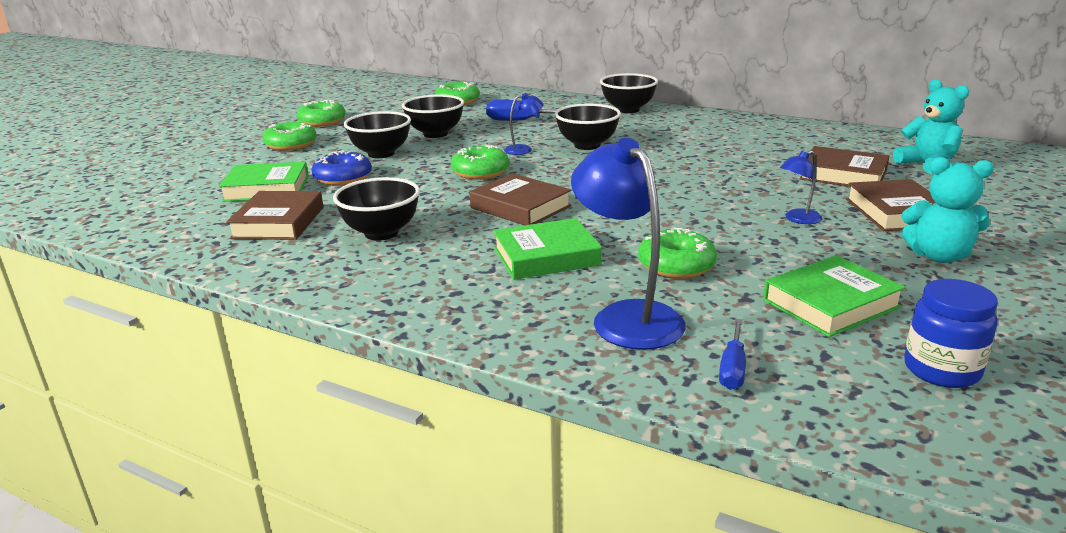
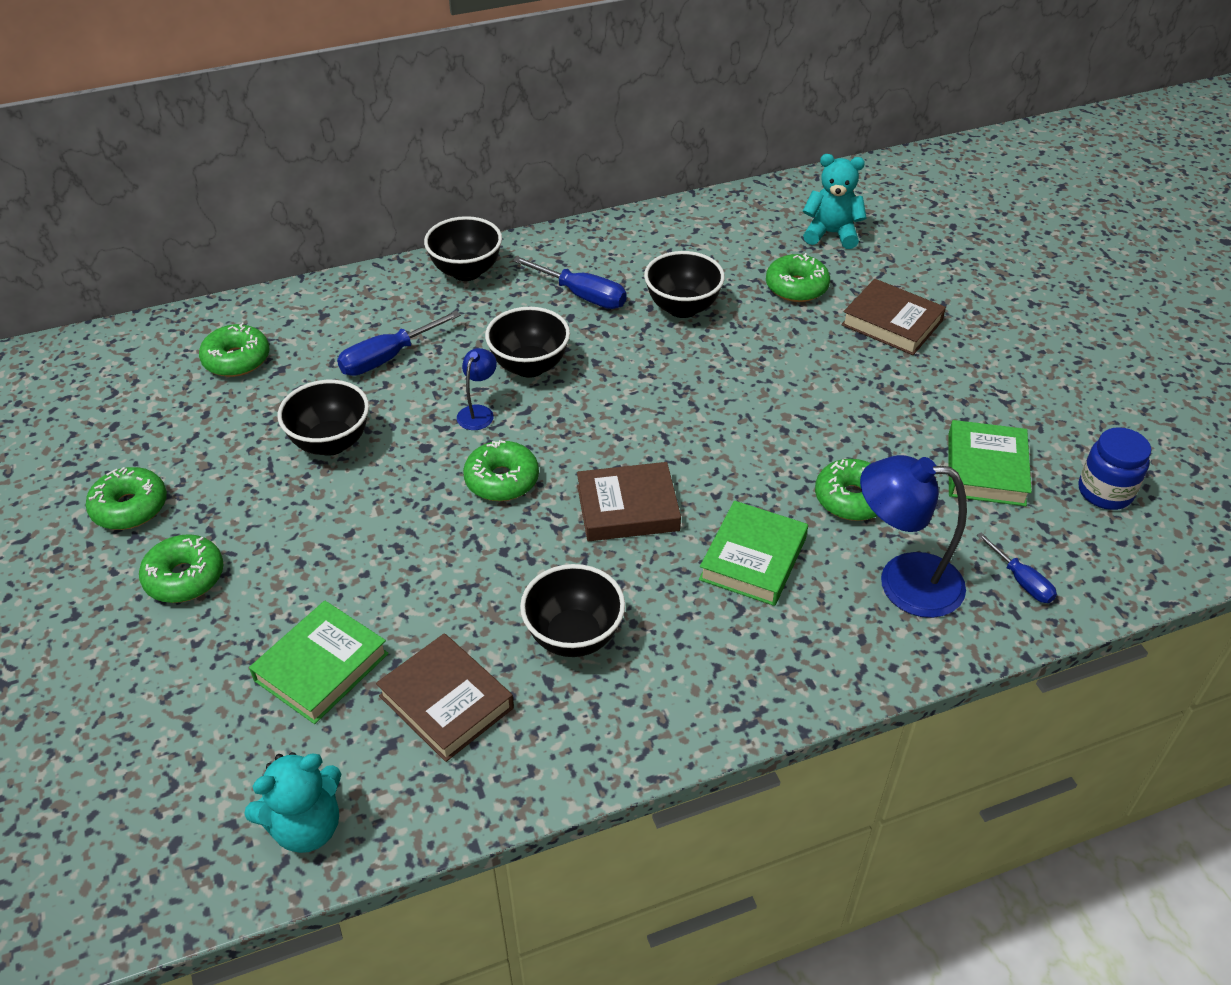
camera: 50 degrees left, 20 degrees up
blue donut [312,151,372,186] -> none
black bowl [344,111,411,158] -> black bowl moved to [644,251,725,318]
blue lamp [780,150,822,224] -> none
brown book [800,146,889,187] -> green donut [766,253,830,302]
turquoise teddy bear [902,157,994,263] -> turquoise teddy bear moved to [244,752,341,853]
none -> blue screwdriver [512,256,627,309]

